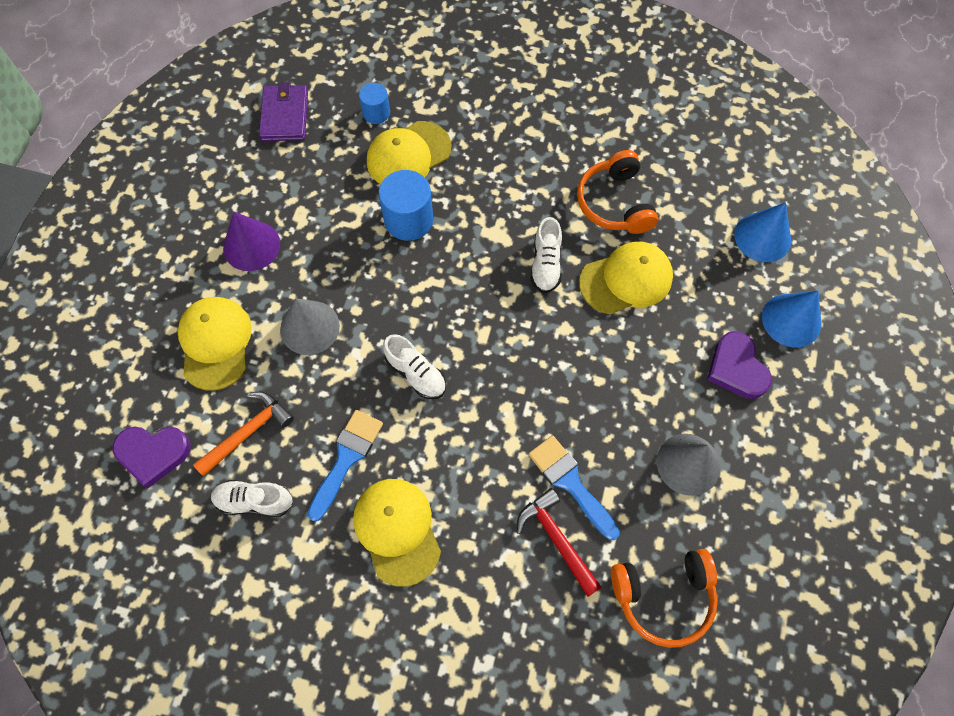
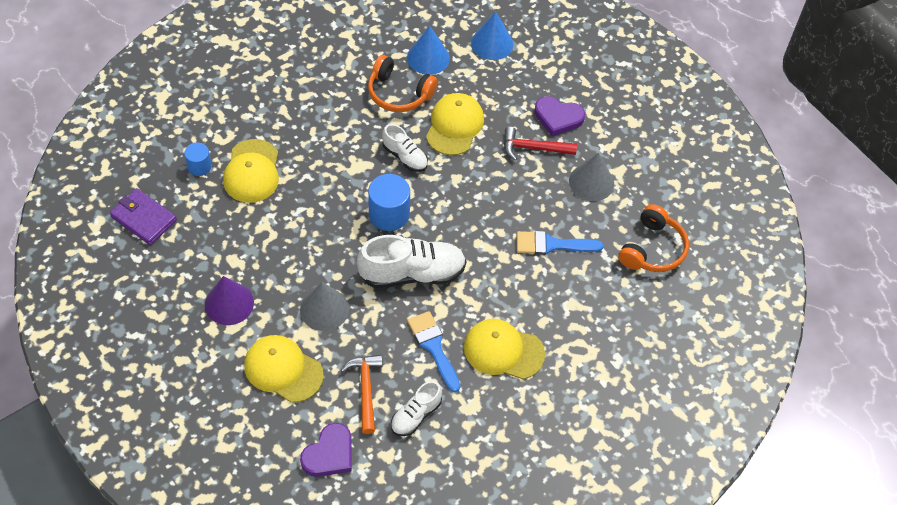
camera: 55 degrees left, 10 degrees down
blue cylinder [379,170,433,241] -> blue cylinder moved to [368,174,410,231]
white shoe [383,334,446,399] -> white shoe [357,235,467,288], size x1.78
red hammer [517,488,602,597] -> red hammer moved to [504,127,577,161]
blue cone [762,291,821,348] -> blue cone moved to [407,26,450,75]

